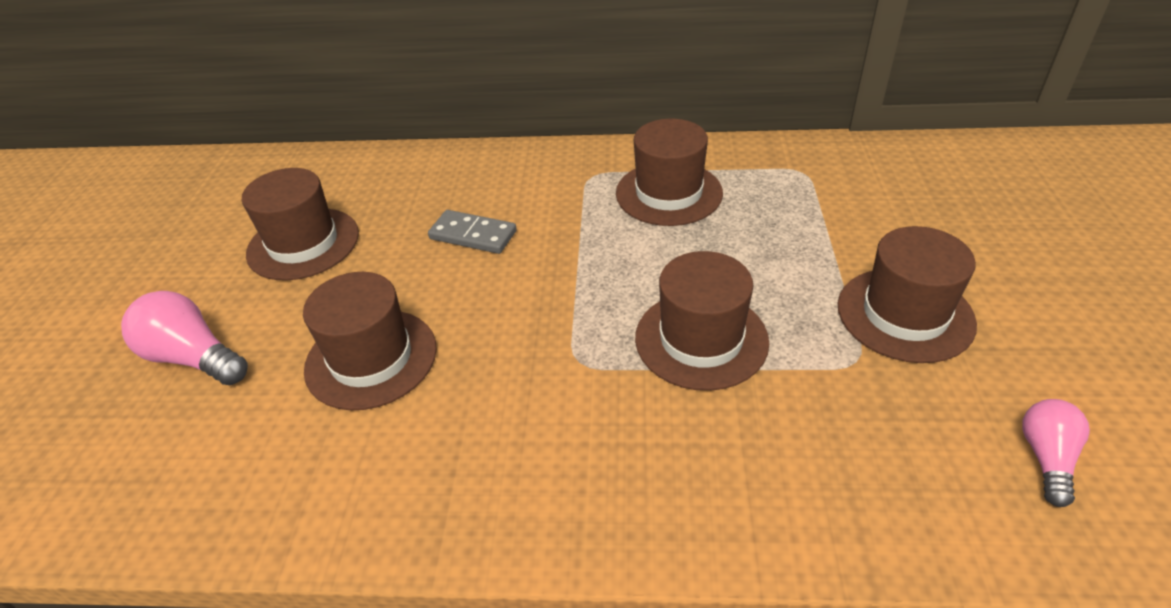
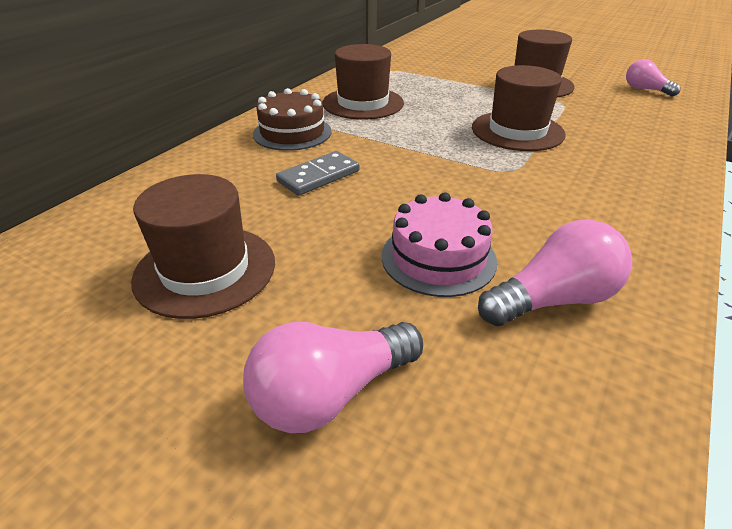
camera: 65 degrees left, 5 degrees down
brown hat [303,272,437,410] -> pink cake [382,192,497,297]
none -> brown cake [253,88,332,151]
none -> pink light bulb [478,220,633,326]

